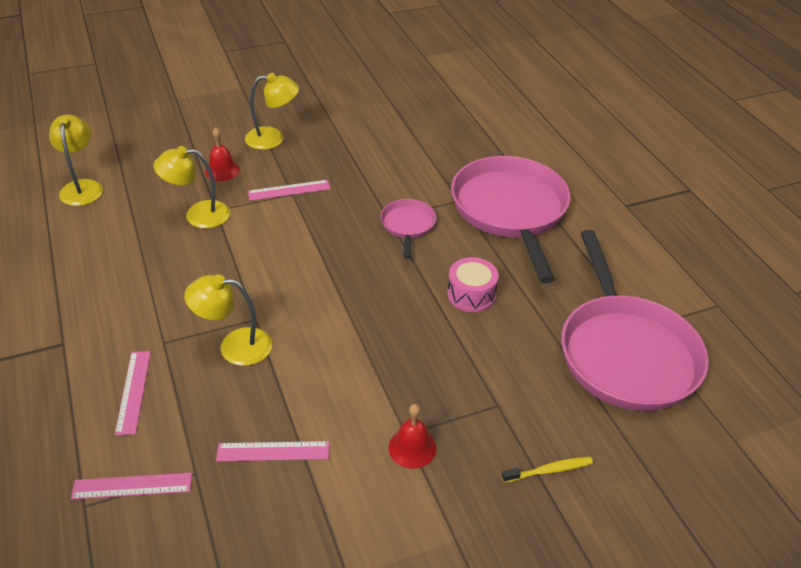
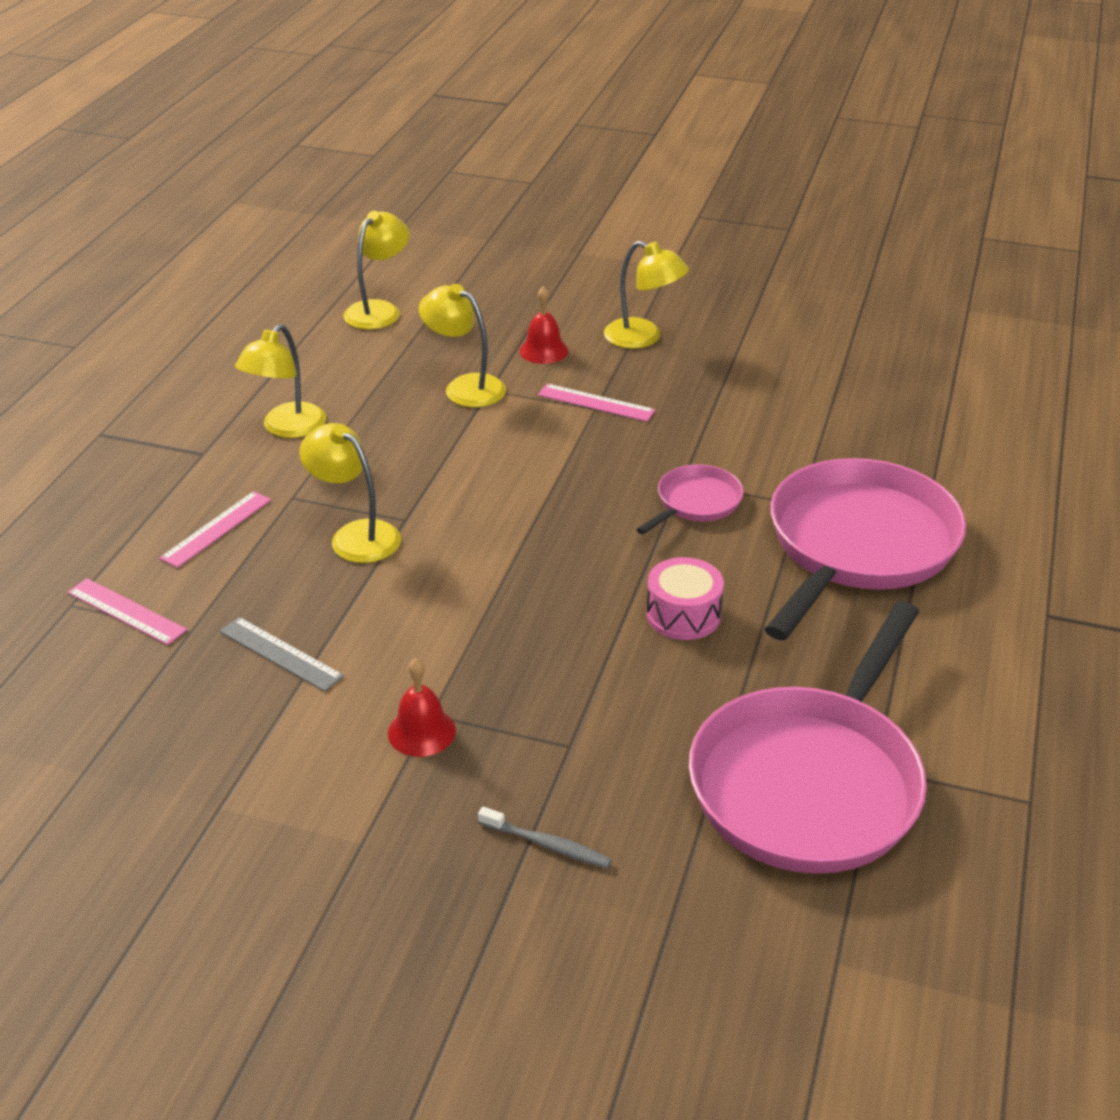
camera: 40 degrees right, 5 degrees down
pink ruler [216,441,329,461] -> grey ruler [220,617,344,692]
yellow toothbrush [502,457,593,483] -> grey toothbrush [478,807,612,868]
none -> yellow lamp [235,324,326,438]

